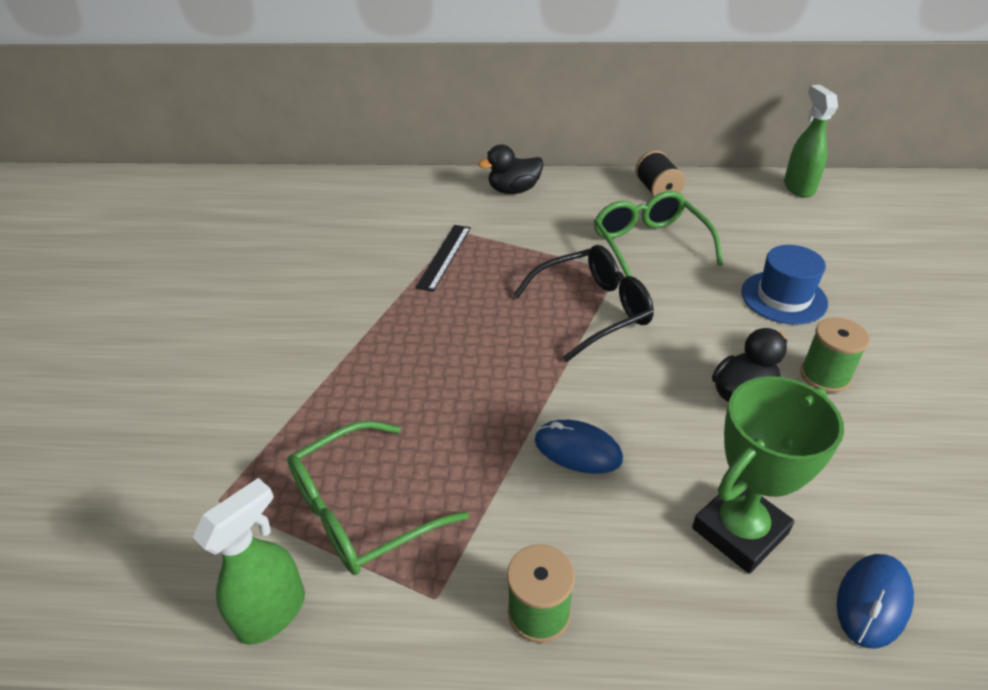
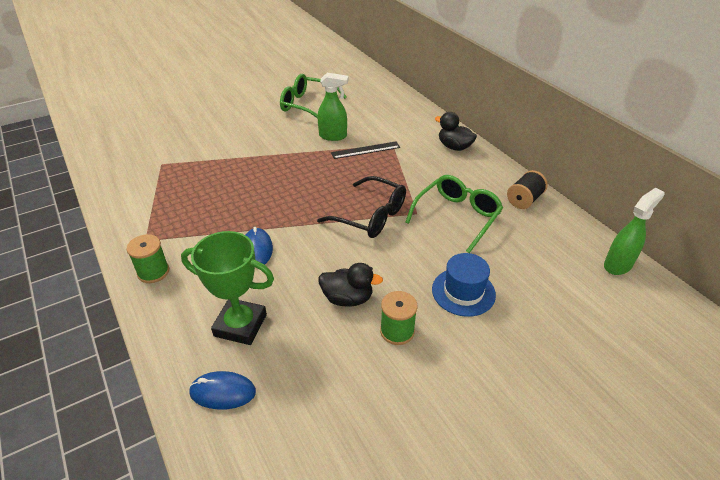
camera: 55 degrees right, 0 degrees up
green spray bottle [193,478,305,645] -> green spray bottle moved to [318,73,348,141]
green glasses [287,420,469,575] -> green glasses moved to [280,74,347,119]

